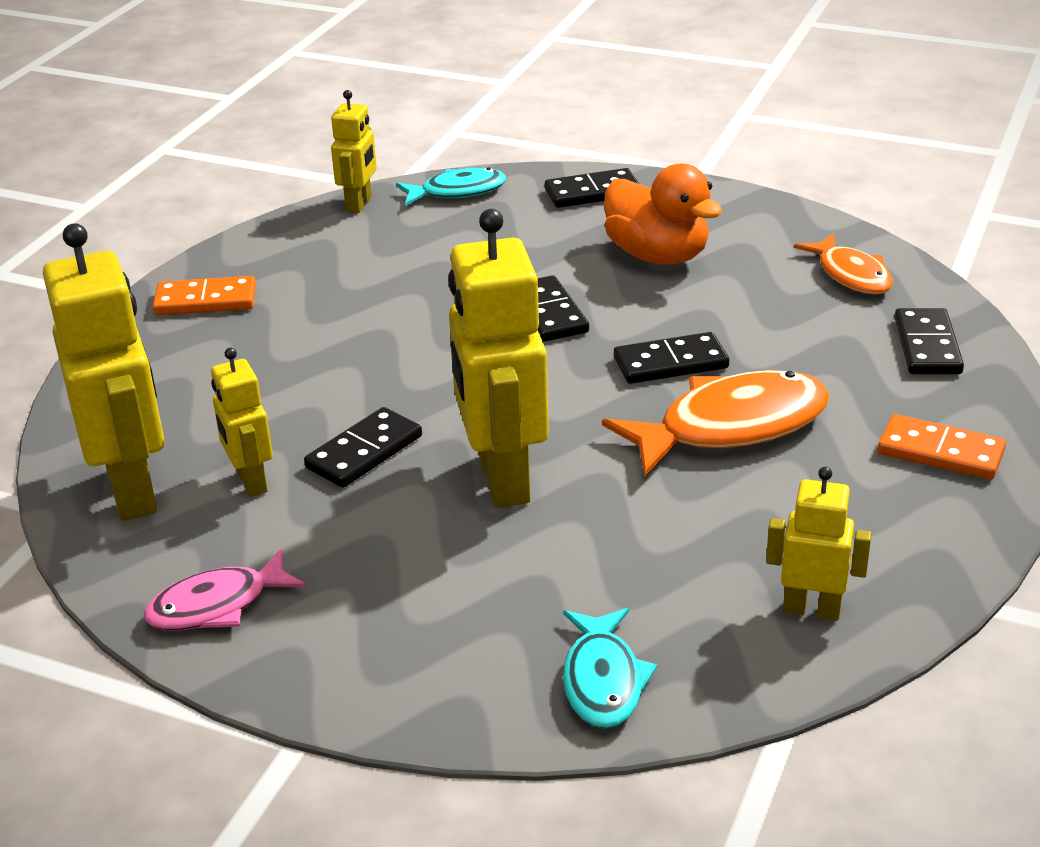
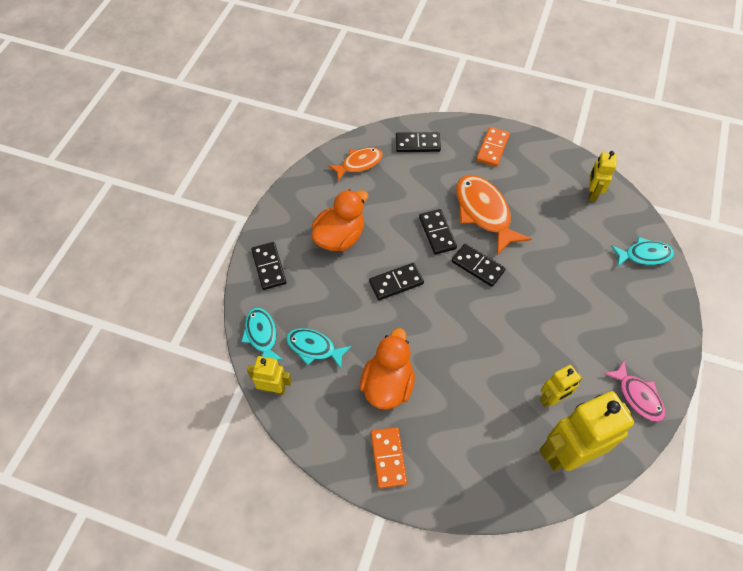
camera: 95 degrees left, 25 degrees up
black domino [304,407,422,488] -> black domino moved to [452,244,506,287]
yellow robot [448,209,549,508] -> none
none -> turquoise fish [286,328,352,369]
none -> orange duck [360,328,415,410]

